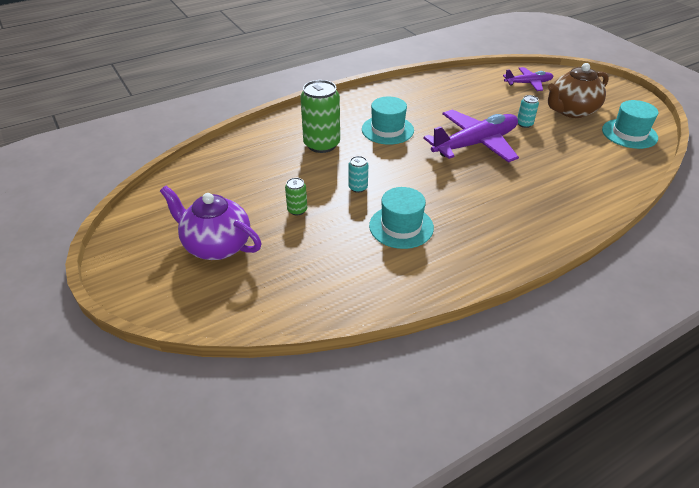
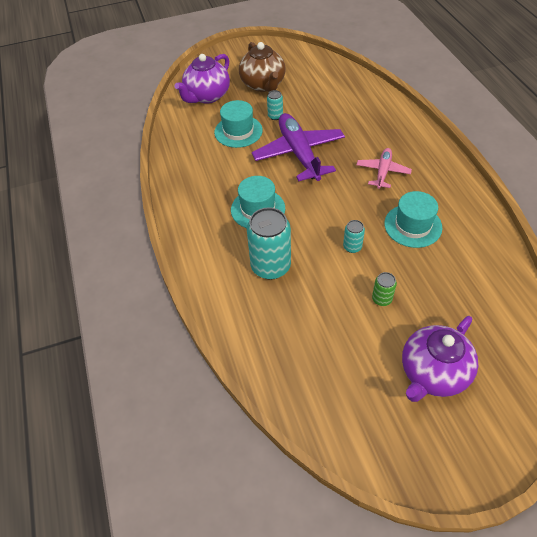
camera: 75 degrees left, 10 degrees up
green can [300,80,340,153] -> turquoise can [247,207,291,280]
purple plane [503,67,553,91] -> purple teapot [175,54,230,103]
turquoise hat [602,100,658,149] -> turquoise hat moved to [214,100,263,148]
none -> pink plane [356,148,412,189]

